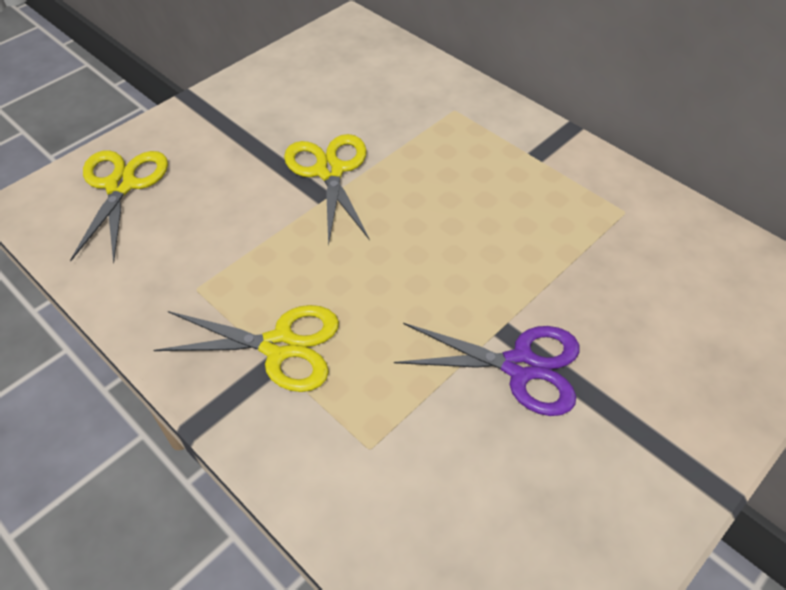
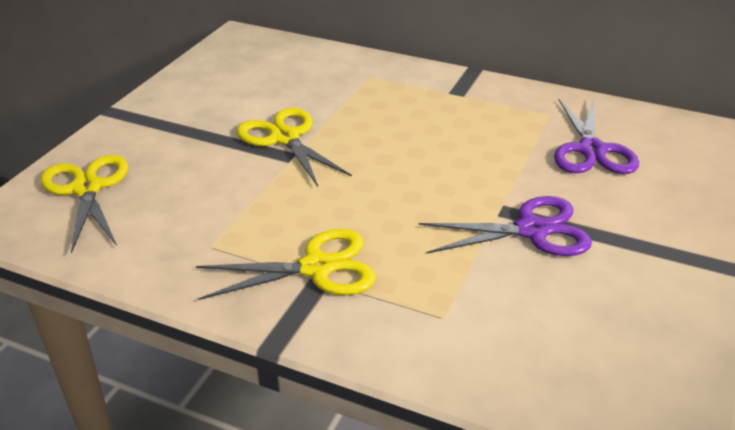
camera: 20 degrees left, 15 degrees down
none -> purple scissors [554,99,639,174]

